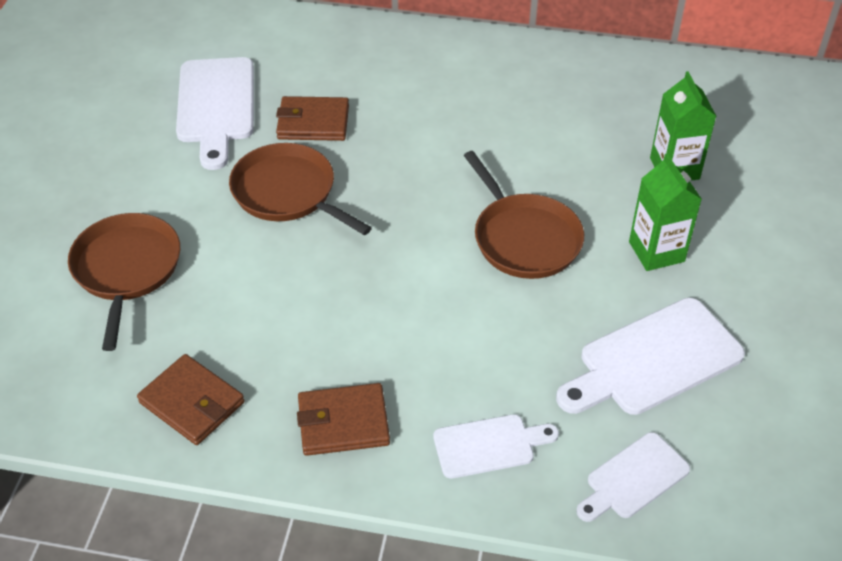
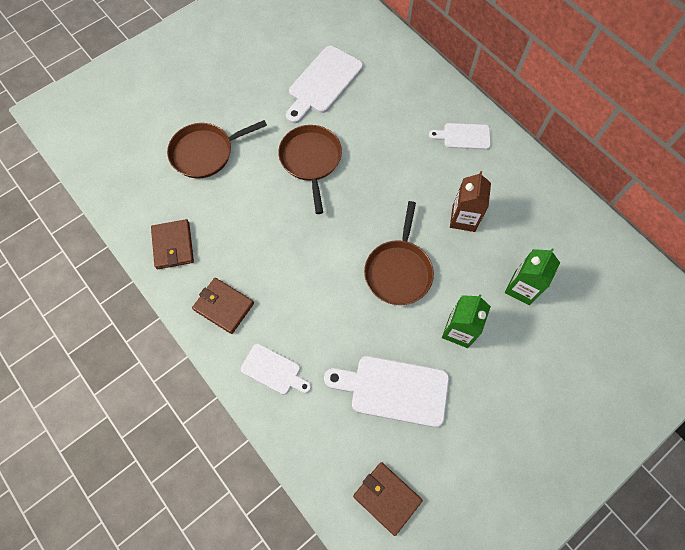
camera: 40 degrees right, 20 degrees up
brown pan [68,213,180,351] -> brown pan turned 150 degrees counterclockwise [167,120,267,178]
brown wallet [276,96,349,141] -> brown wallet moved to [353,462,423,536]
white cutting board [576,432,690,522] -> white cutting board moved to [429,123,491,150]
none -> brown carton [450,171,491,232]

